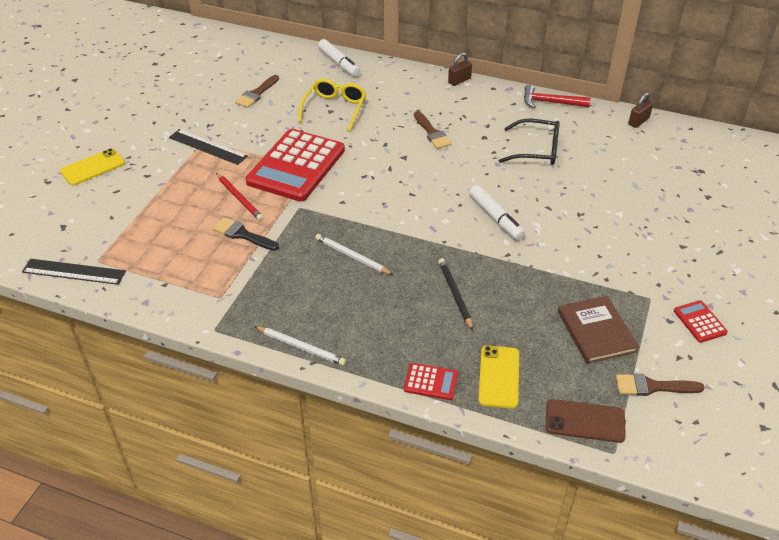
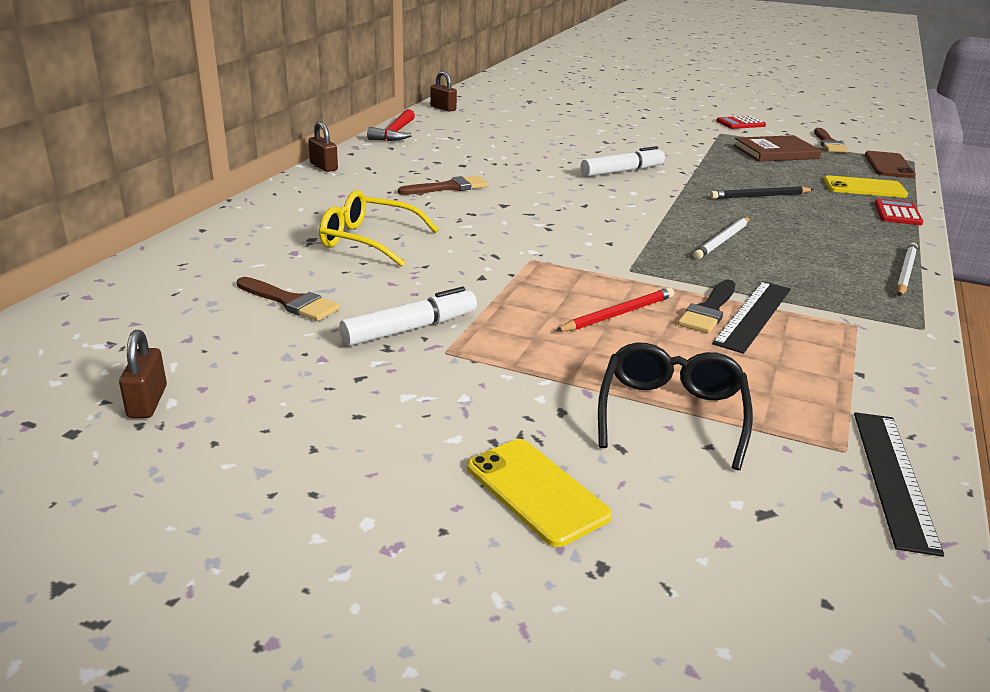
camera: 90 degrees left, 15 degrees down
black ruler [169,129,248,165] -> black ruler moved to [712,281,791,354]
red calculator [245,129,345,202] -> none
white marker [318,39,360,77] -> white marker moved to [339,287,477,346]
black glasses [499,119,560,165] -> black glasses moved to [598,343,753,470]
none -> brown padlock [119,330,167,418]

